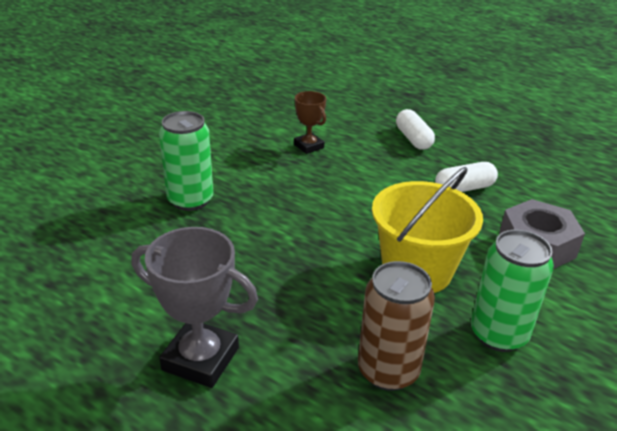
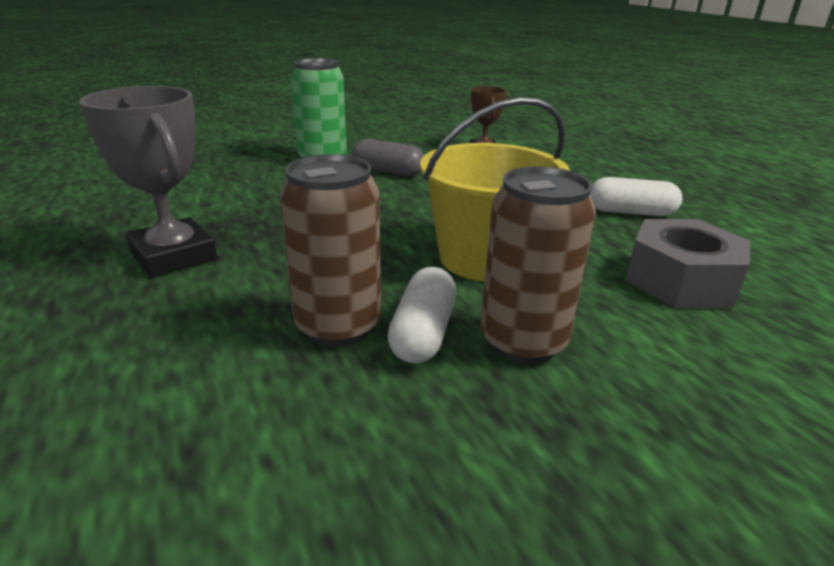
camera: 30 degrees right, 5 degrees down
white capsule [396,109,435,150] -> white capsule moved to [387,267,456,363]
green can [471,230,554,352] -> brown can [480,166,596,364]
none -> grey capsule [353,139,424,176]

